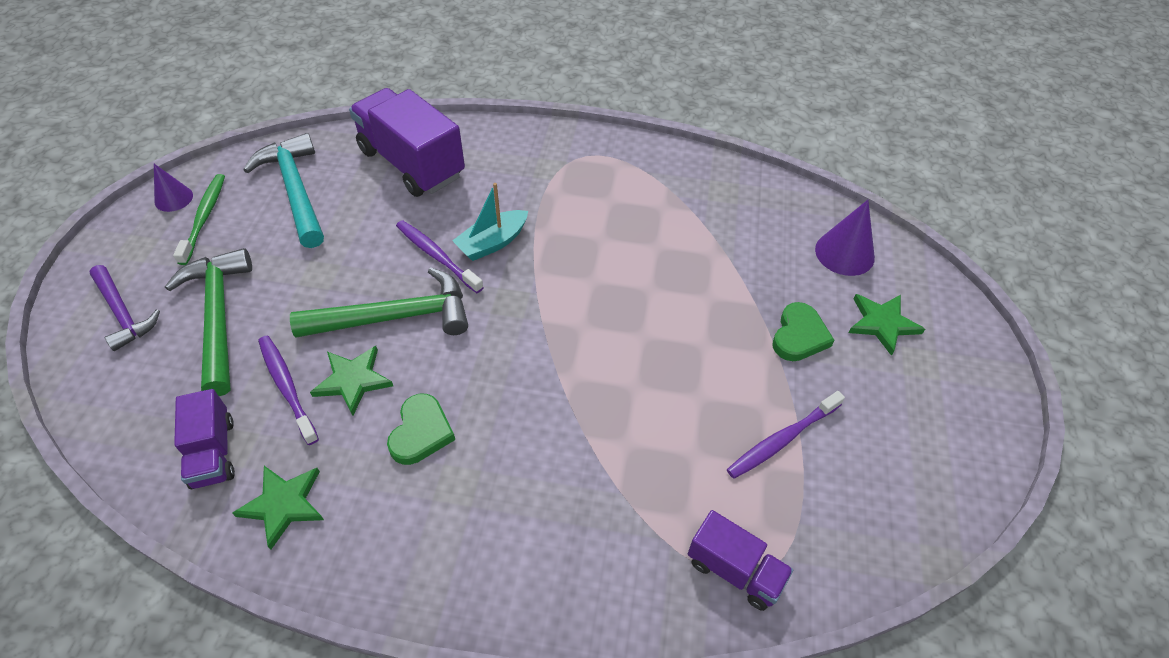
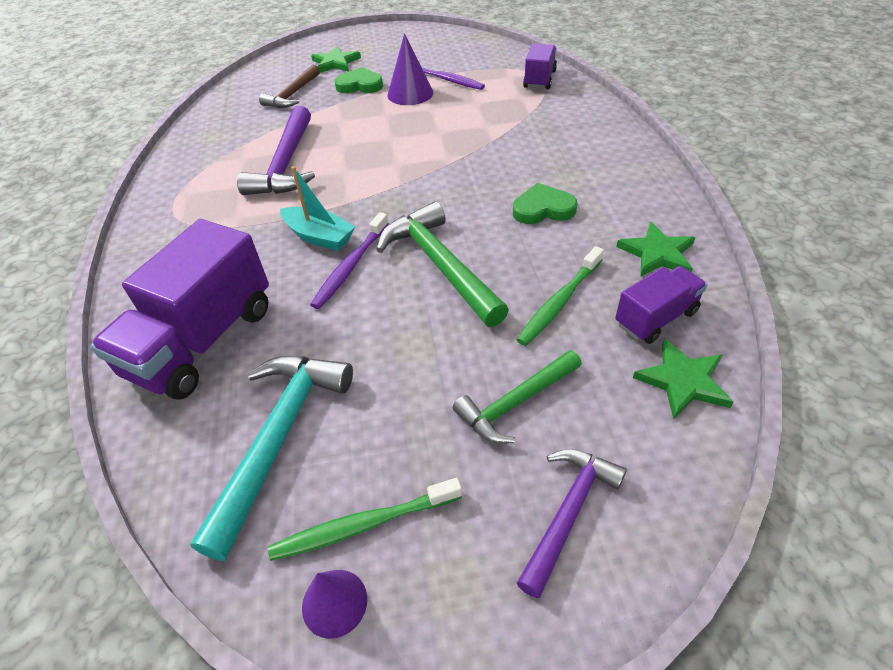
camera: 105 degrees left, 5 degrees down
green hammer [165,248,252,396] -> green hammer [453,350,582,444], size x0.65
turquoise hammer [243,133,324,248] -> turquoise hammer turned 150 degrees clockwise [190,356,353,561]
purple toothbrush [258,336,319,445] -> green toothbrush [516,246,604,346]
green star [310,346,393,416] -> green star moved to [633,339,734,419]
purple cone [815,200,875,276] -> purple cone moved to [388,33,433,105]
none -> purple hammer [237,106,315,195]
none -> brown hammer [259,64,320,108]

